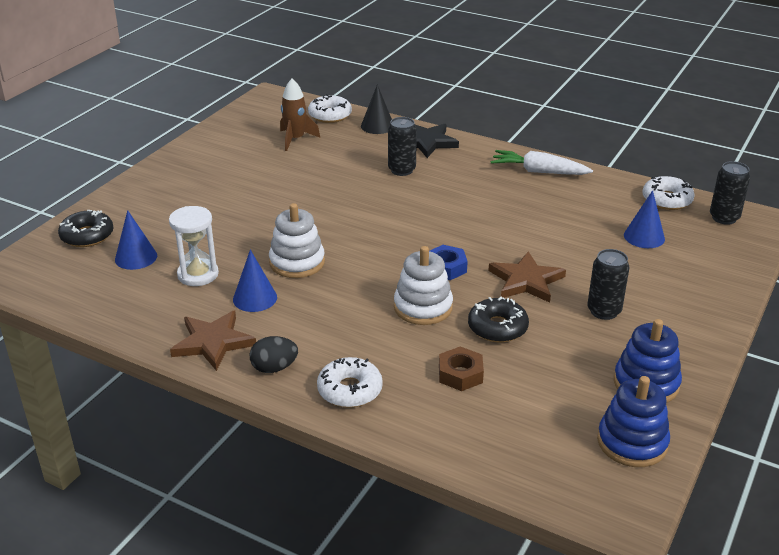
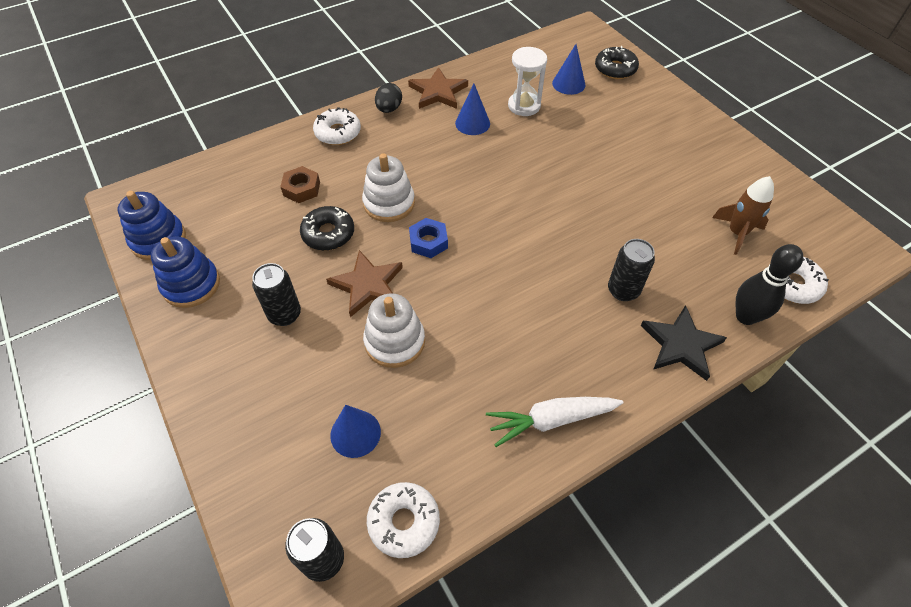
camera: 120 degrees right, 20 degrees up
white stacking toy [269,203,325,278] -> white stacking toy moved to [363,293,425,368]
black cone [361,84,392,134] -> black bowling pin [736,244,803,325]
white carrot [491,150,593,175] -> white carrot turned 150 degrees counterclockwise [486,397,624,447]

